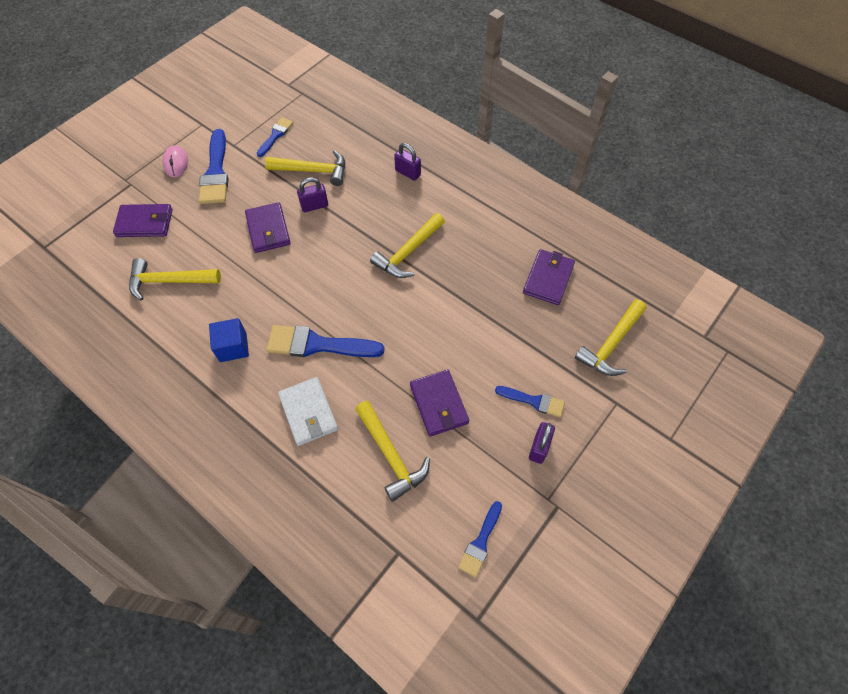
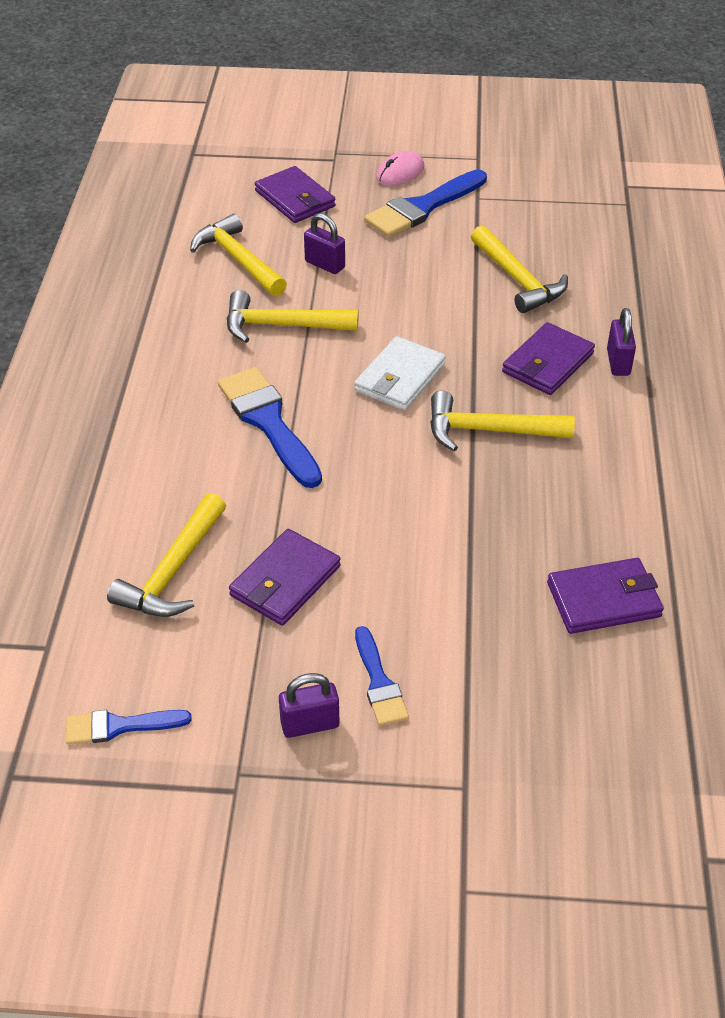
camera: 55 degrees right, 15 degrees down
blue cube [209,318,249,362] -> none
purple wallet [245,202,291,253] -> purple wallet moved to [502,322,595,395]
blue brush [257,118,293,157] -> none
white wallet [278,377,338,446] -> white wallet moved to [355,336,446,411]
purple padlock [297,177,328,212] -> purple padlock moved to [304,213,345,274]
yellow hammer [575,299,647,376] -> yellow hammer moved to [227,290,359,343]

